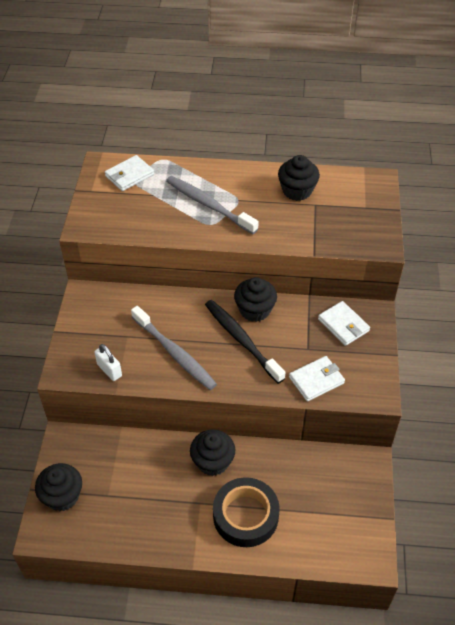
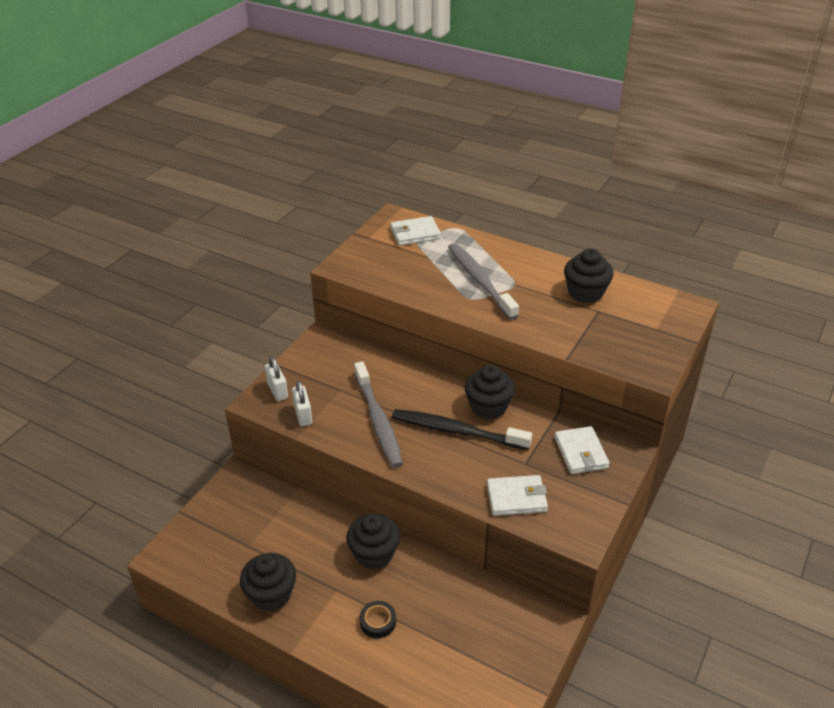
camera: 25 degrees right, 10 degrees down
black cupcake [35,463,82,511] -> black cupcake moved to [240,553,296,611]
black toothbrush [205,300,285,384] -> black toothbrush turned 60 degrees counterclockwise [392,409,532,450]
black tape [213,477,280,547] -> black tape [360,601,396,638], size x0.46
none -> white padlock [265,356,288,401]

